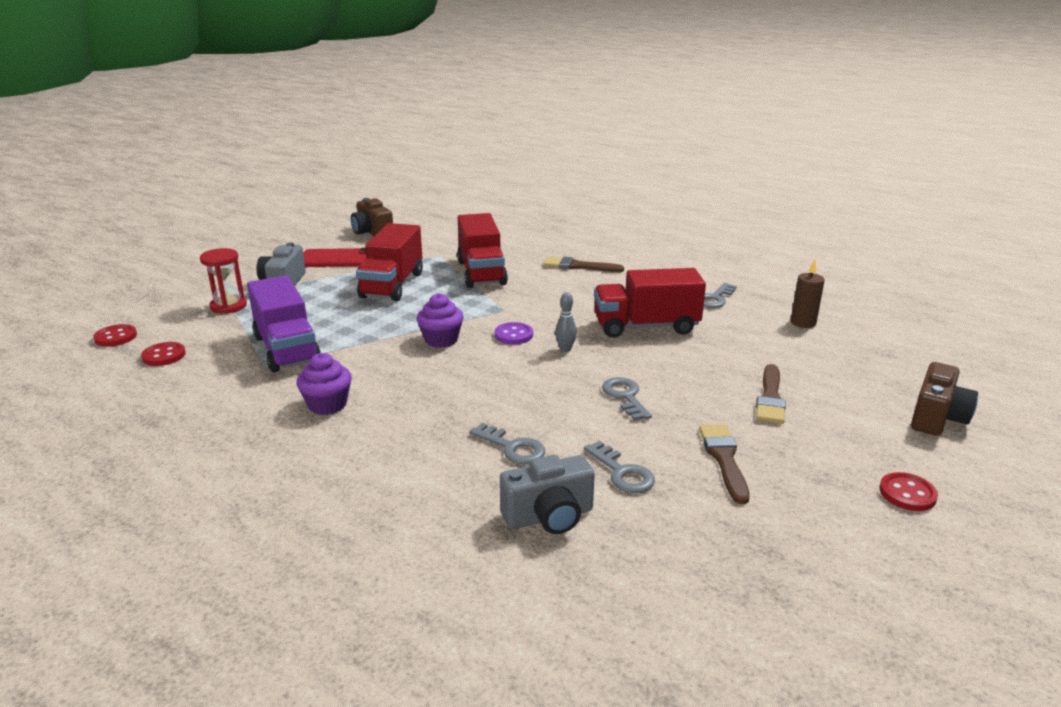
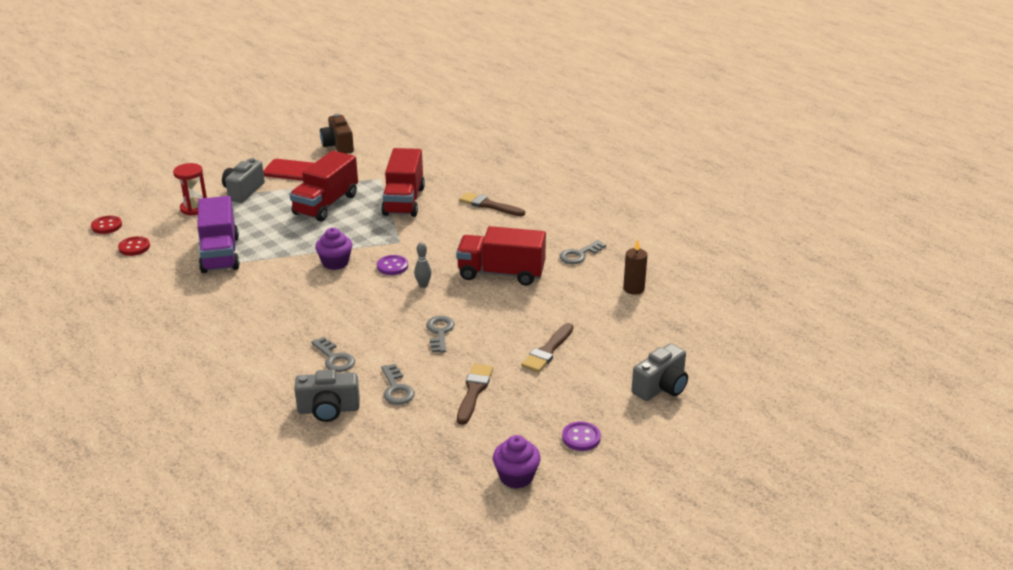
camera: 15 degrees right, 5 degrees up
purple cupcake [297,353,352,415] -> purple cupcake moved to [493,435,541,489]
red button [880,472,938,511] -> purple button [562,421,601,451]
brown camera [911,362,978,436] -> grey camera [631,343,688,401]

